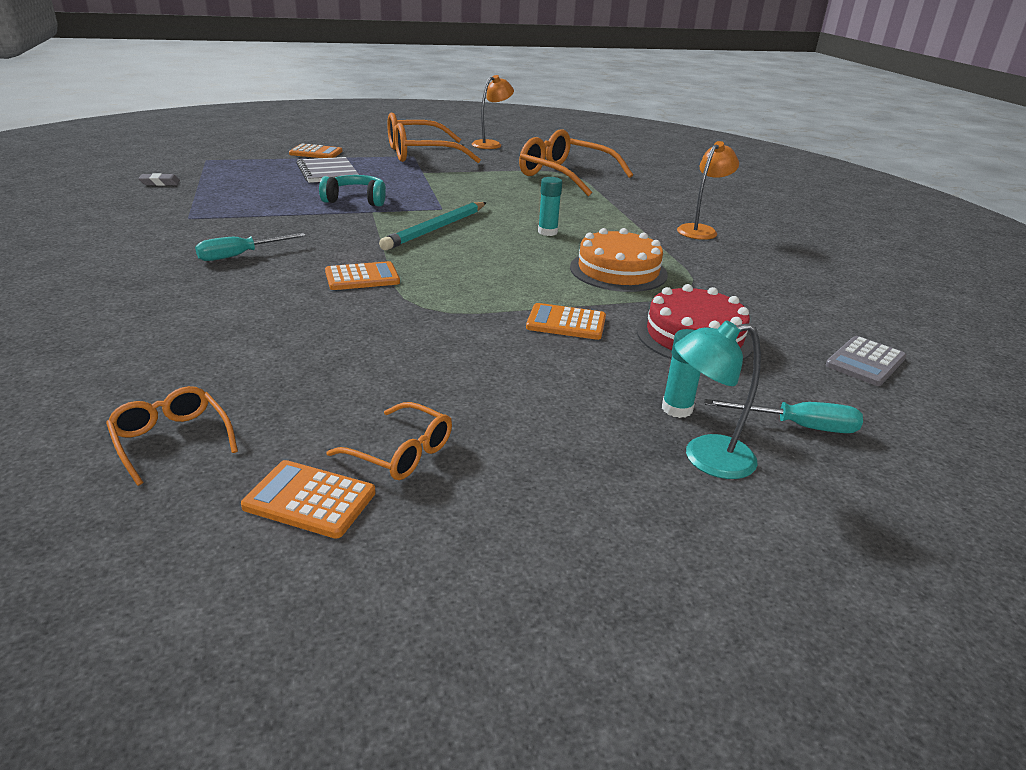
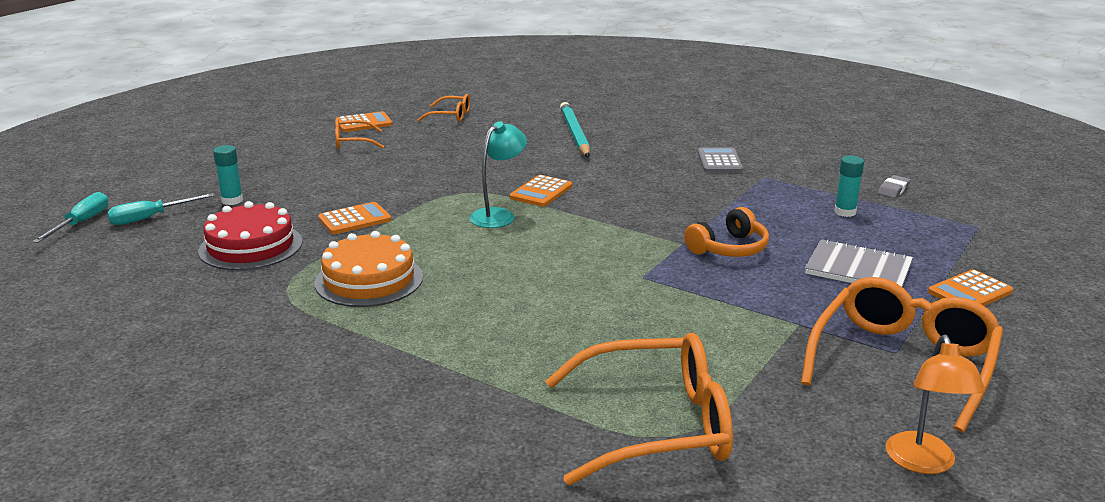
camera: 140 degrees right, 5 degrees down
turquoise screwdriver [195,233,306,261] -> turquoise screwdriver moved to [32,192,108,243]
turquoise headphones [319,175,386,207] -> orange headphones [684,207,769,257]
turquoise pencil [379,202,486,250] -> turquoise pencil moved to [560,102,590,157]
turquoise glue stick [538,177,562,236] -> turquoise glue stick moved to [834,155,864,217]
turquoise lamp [675,320,761,479] -> turquoise lamp moved to [470,121,527,228]
orange lamp [677,141,739,240] -> none
grey calculator [826,336,906,386] -> grey calculator moved to [698,148,743,172]

